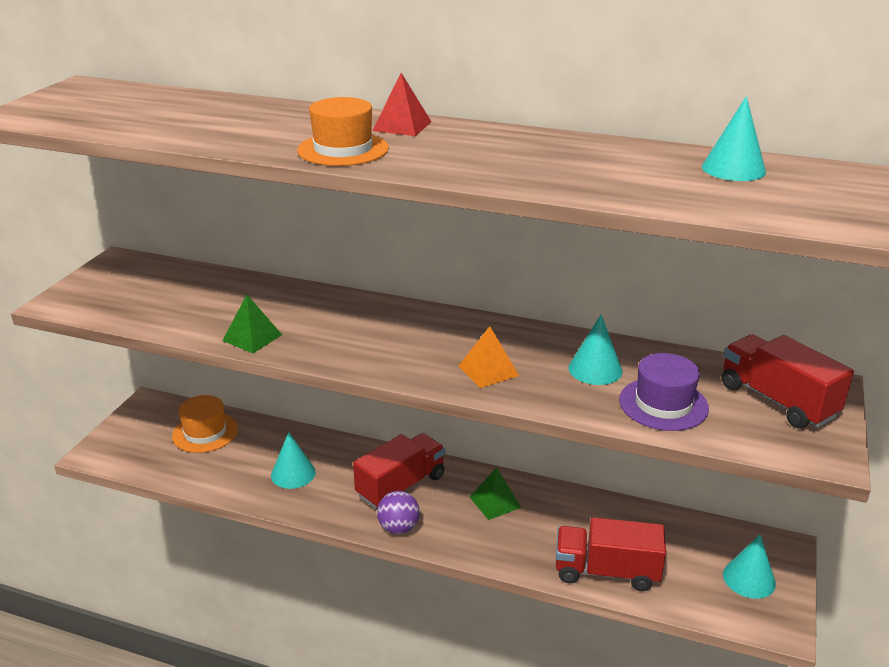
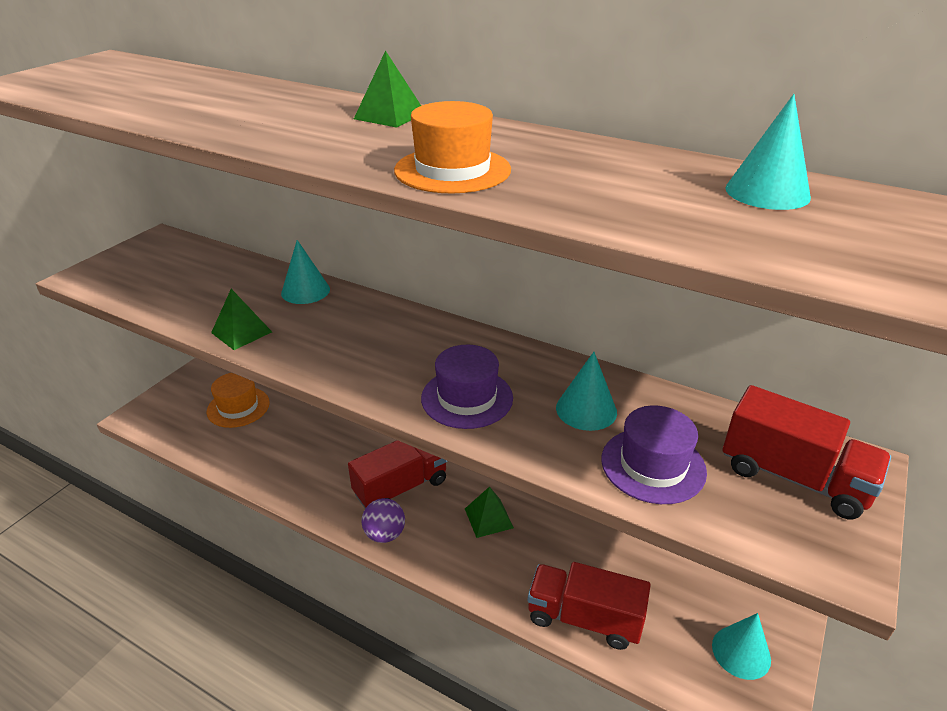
camera: 10 degrees right, 5 degrees up
turquoise cone [271,432,316,489] -> turquoise cone moved to [281,240,330,304]
orange hat [297,97,389,166] -> orange hat moved to [394,101,511,193]
red pyramid [373,73,431,136] -> green pyramid [354,50,421,128]
orange pyramid [459,326,519,388] -> purple hat [421,345,513,429]
red truck [722,334,854,429] -> red truck turned 150 degrees clockwise [722,385,891,519]

